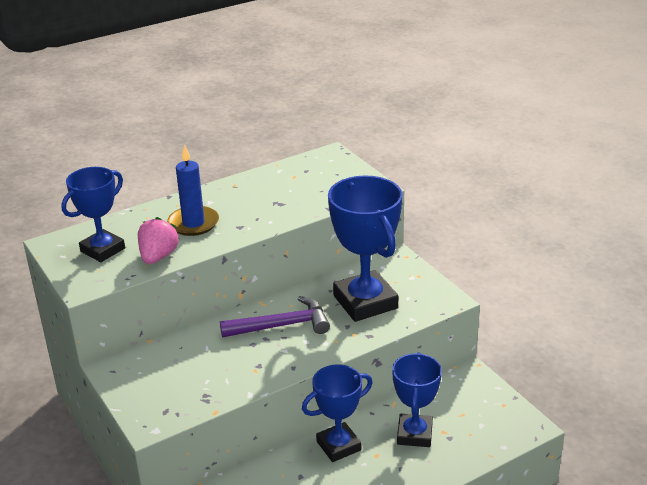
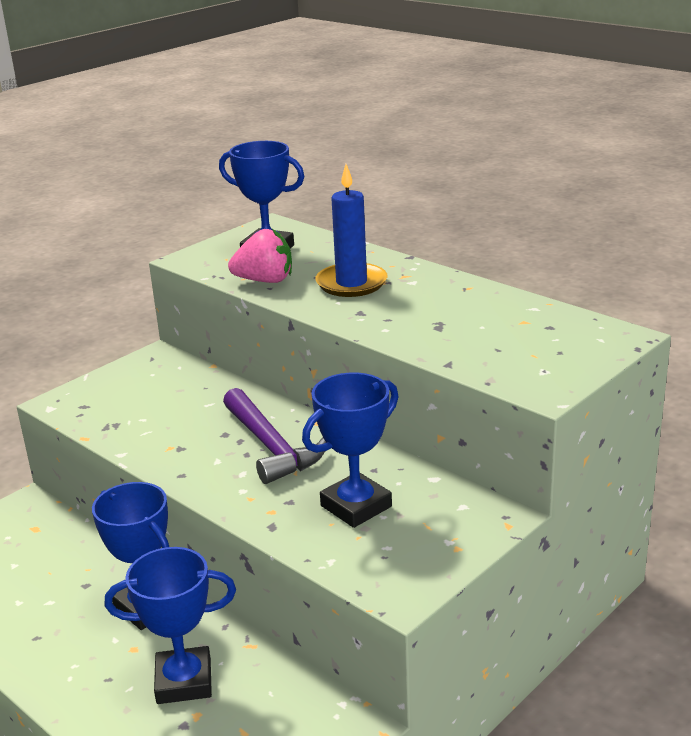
camera: 75 degrees right, 5 degrees down
blue trophy [328,175,403,322] -> blue trophy [302,373,399,528], size x0.64

